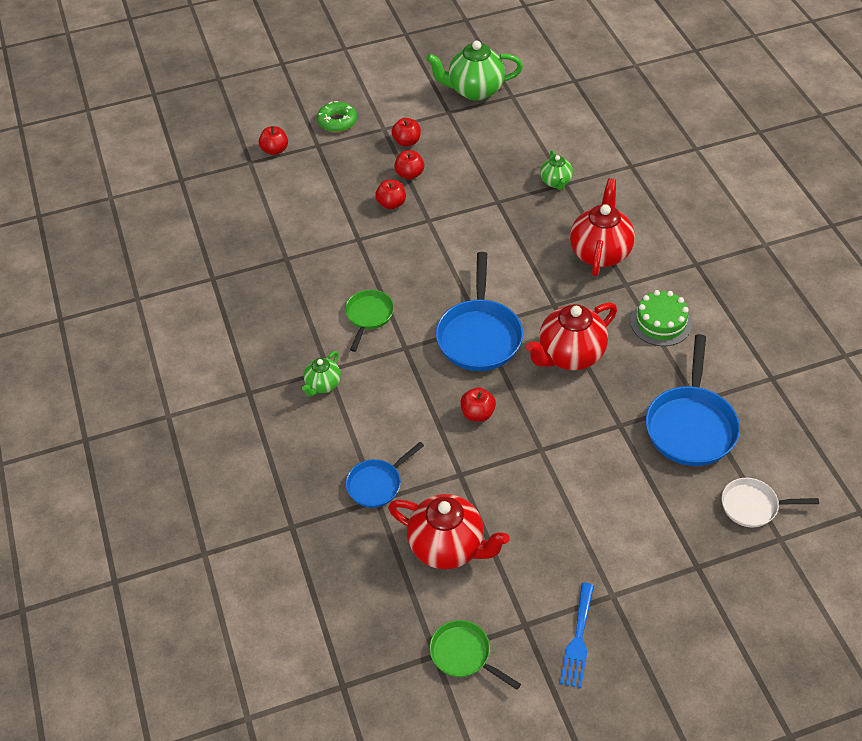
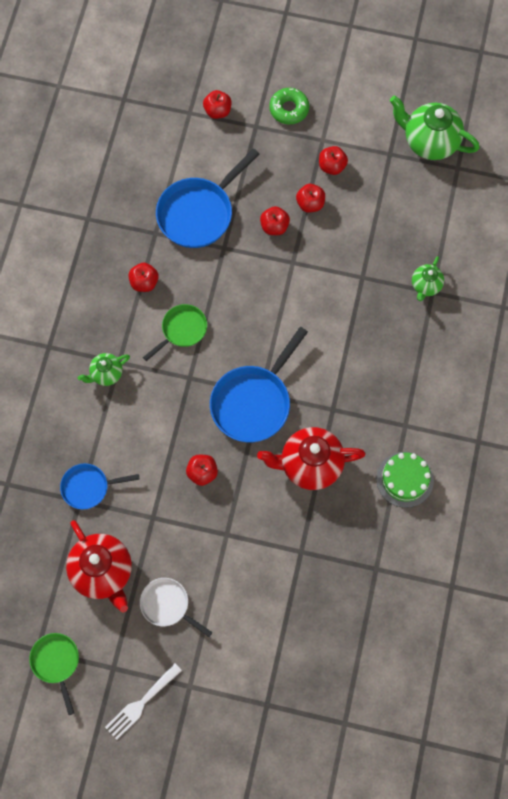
camera: 30 degrees right, 20 degrees up
blue fork [560,583,594,688] -> white fork [105,663,182,740]
red teapot [570,179,635,276] -> none
blue pan [646,334,740,466] -> blue pan moved to [156,148,259,248]
white pan [722,478,819,527] -> white pan moved to [140,578,213,637]
none -> red apple [128,263,159,292]

